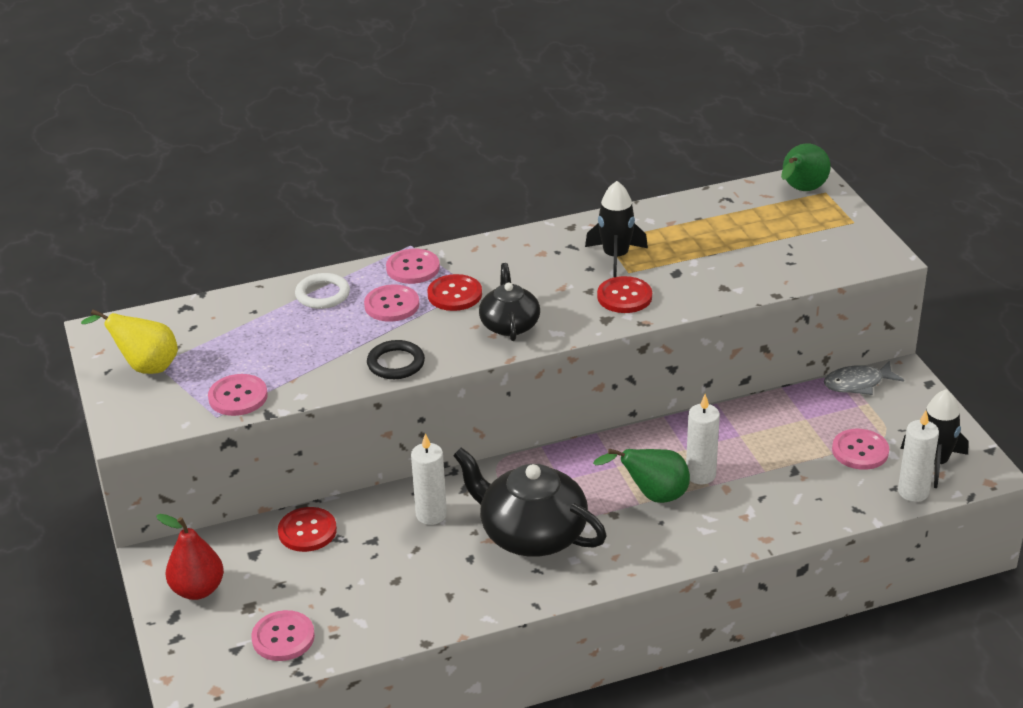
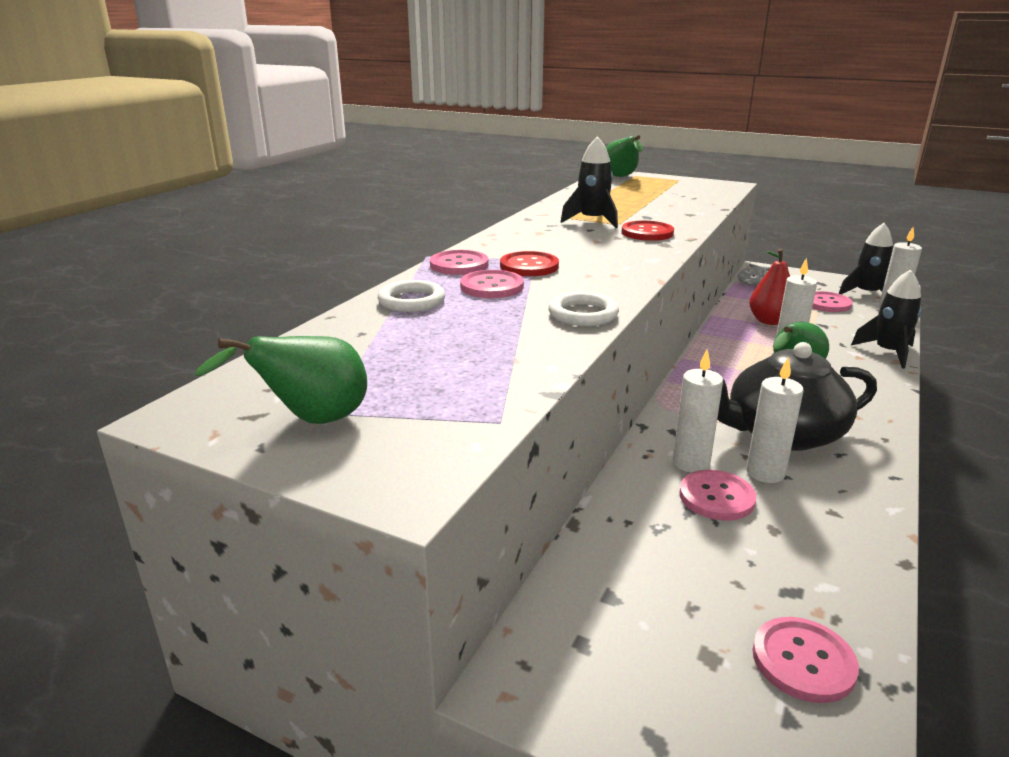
camera: 45 degrees left, 10 degrees down
yellow pear [81,309,178,374] -> green pear [194,336,367,424]
red pear [156,514,224,600] -> red pear moved to [749,248,790,325]
pink button [208,374,268,416] -> pink button moved to [679,470,756,521]
red button [278,507,337,552] -> none
black ring [367,340,425,379] -> white ring [548,292,619,326]
black teapot [479,263,540,341] -> none
none -> white candle [746,357,804,483]
none -> black rocket [851,269,922,368]

